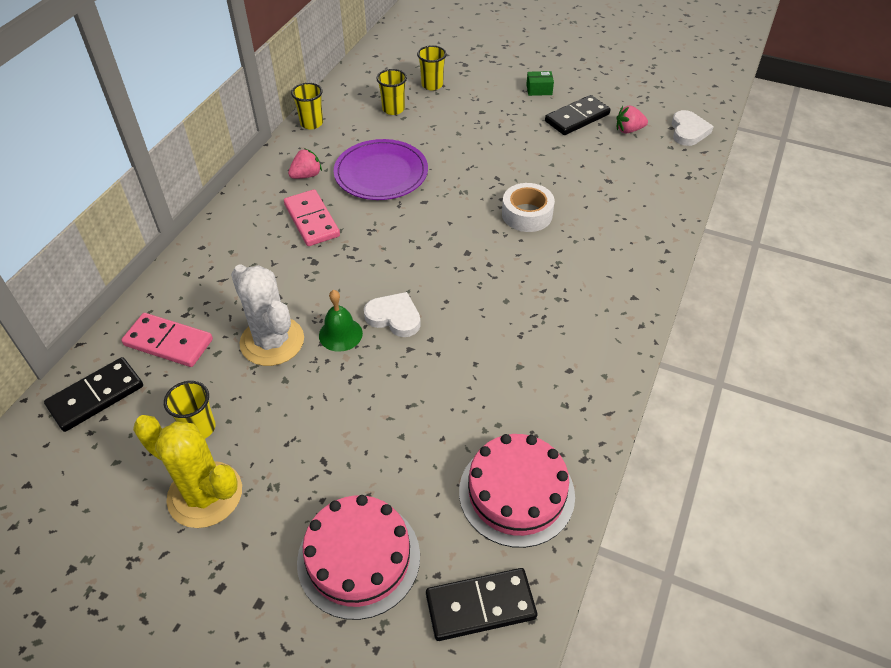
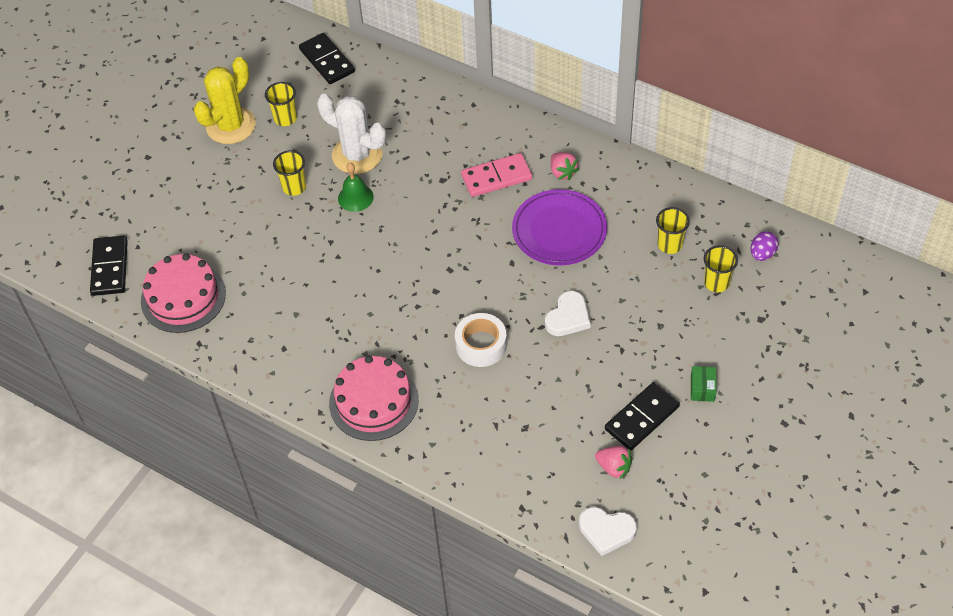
camera: 100 degrees right, 5 degrees up
pink domino [121,313,213,367] -> none
white cactus [231,264,304,366] -> white cactus turned 60 degrees clockwise [317,94,386,174]
yellow cup [291,83,323,130] -> yellow cup moved to [273,150,306,196]
pink cake [297,495,420,620] -> pink cake moved to [329,356,419,441]
white heart [364,292,421,337] -> white heart moved to [545,291,591,336]
black domino [545,95,611,135] -> black domino turned 75 degrees clockwise [605,382,680,451]
pink strawberry [616,105,648,134] -> pink strawberry turned 120 degrees clockwise [595,446,633,479]
none -> purple egg [751,231,779,261]

